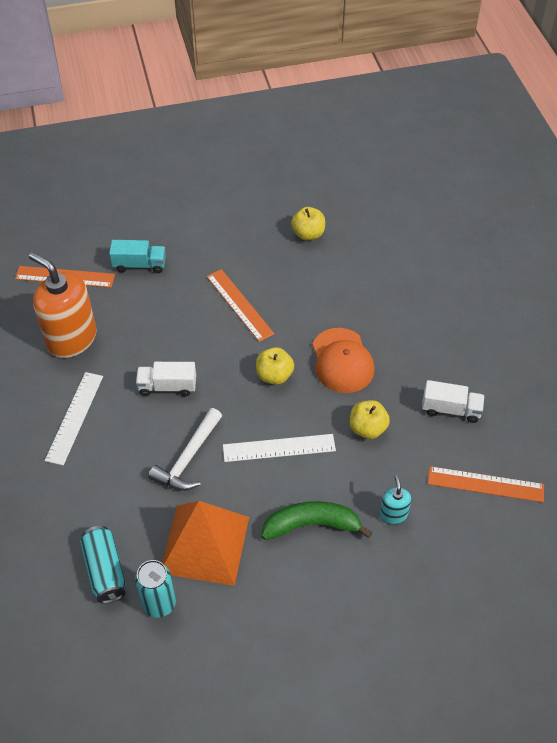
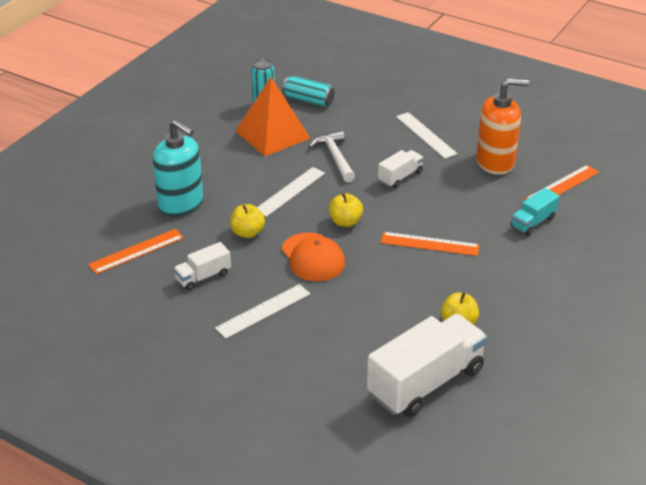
camera: 135 degrees right, 15 degrees down
green banana [261,501,373,540] -> none
orange cap [313,328,375,393] -> orange cap turned 150 degrees counterclockwise [282,232,345,281]
turquoise soap dispenser [380,475,411,525] -> turquoise soap dispenser [152,119,203,216], size x2.21
none -> white ruler [215,284,310,339]
none -> white truck [367,314,487,417]

